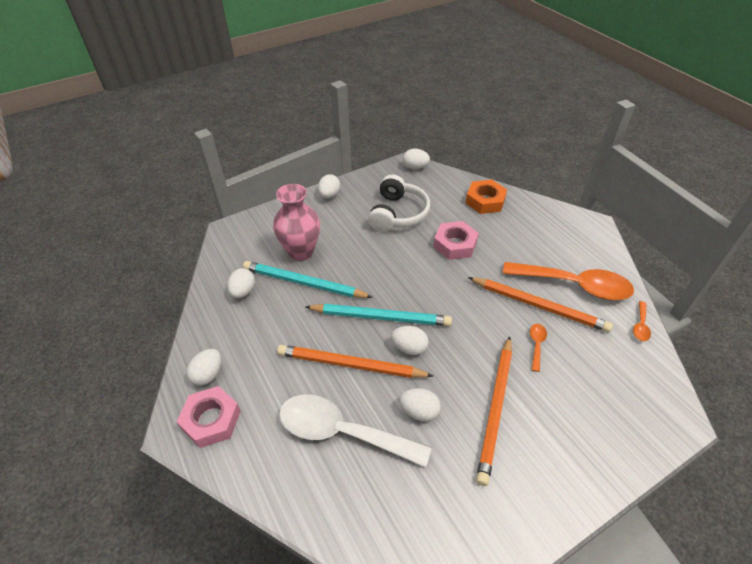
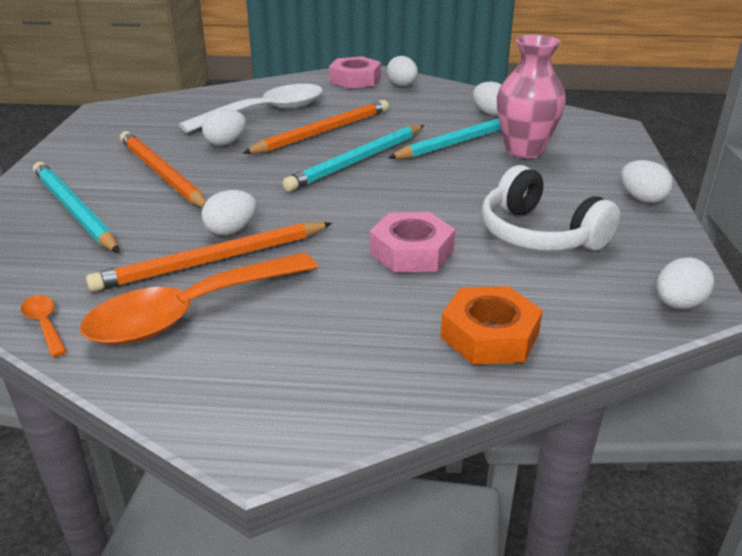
camera: 125 degrees right, 15 degrees down
white egg [391,326,429,355] -> white egg moved to [202,190,257,235]
orange spoon [530,324,547,372] -> none
none -> turquoise pencil [33,162,120,253]

